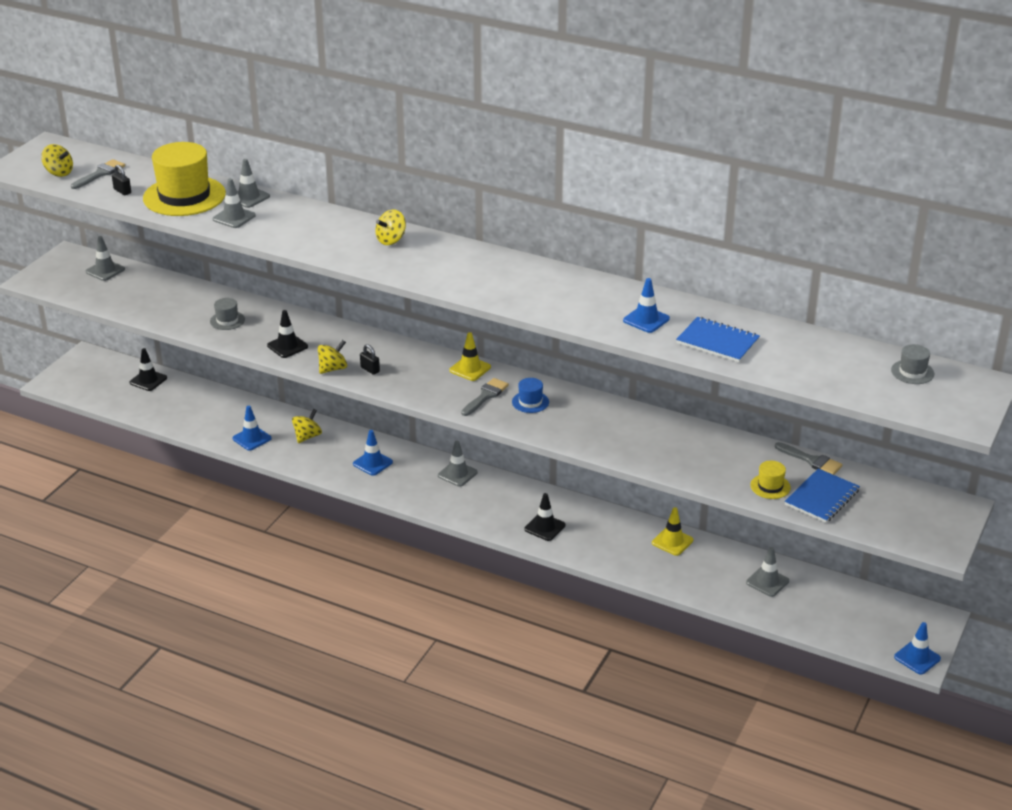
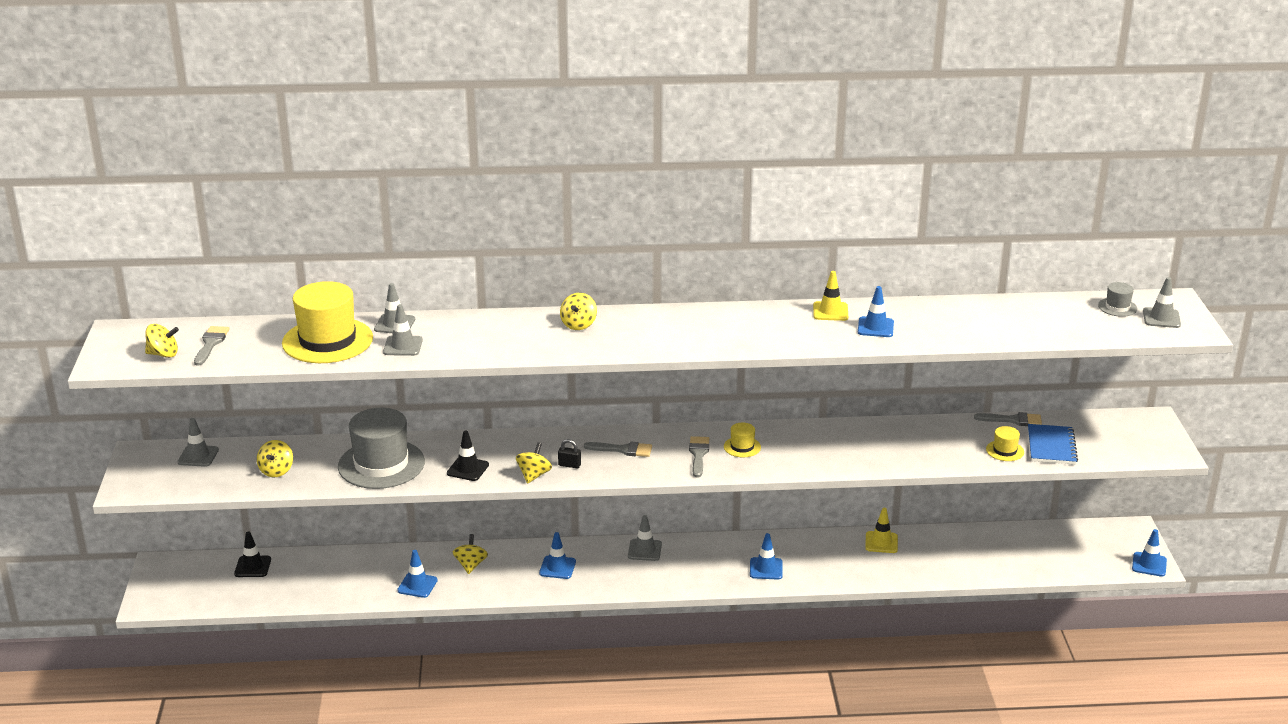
camera: 30 degrees left, 5 degrees down
black padlock [112,165,131,195] -> none
grey hat [210,298,245,330] -> grey hat [338,408,425,489], size x2.27
yellow traffic cone [449,332,491,381] -> yellow traffic cone moved to [813,271,848,321]
blue hat [512,378,549,413] -> yellow hat [724,423,761,457]
black traffic cone [524,493,565,541] -> blue traffic cone [750,533,783,579]
blue notebook [676,317,760,362] -> none
grey traffic cone [746,547,789,597] -> grey traffic cone moved to [1143,277,1181,328]
none -> yellow spinning top [257,440,293,477]
none -> grey brush [584,442,652,457]

